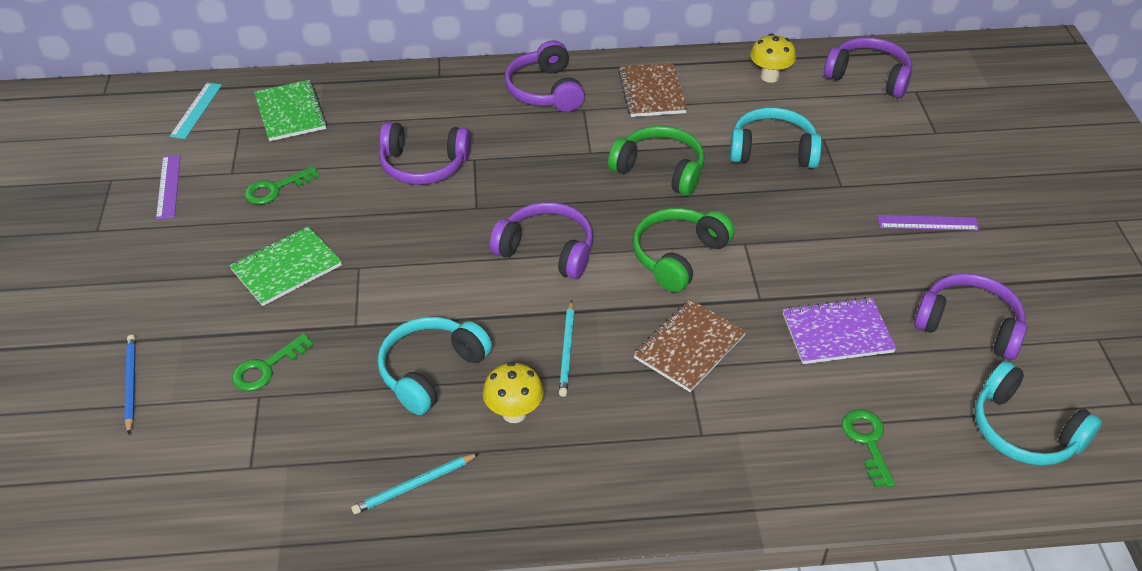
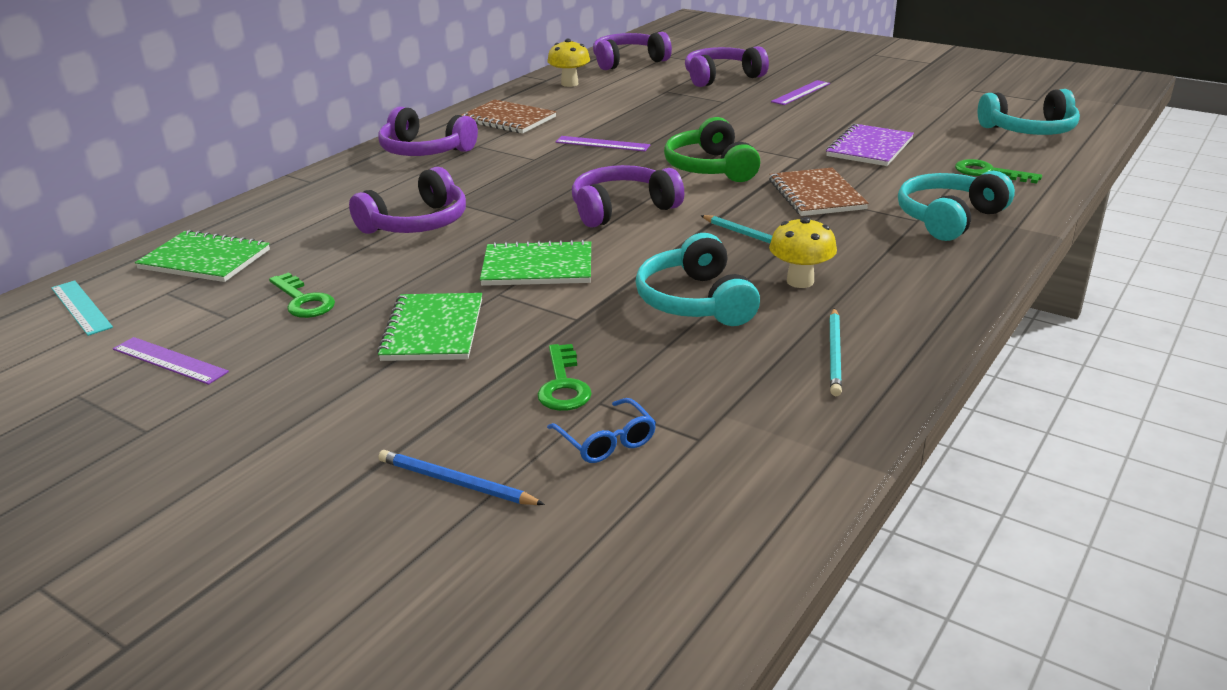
camera: 50 degrees left, 15 degrees down
green key [244,166,320,205] -> green key turned 45 degrees counterclockwise [269,272,335,318]
green headphones [608,126,704,196] -> purple ruler [556,136,650,151]
turquoise headphones [730,107,822,168] -> turquoise headphones moved to [898,171,1015,241]
purple headphones [914,273,1027,360] -> purple headphones moved to [685,46,769,87]
none -> green notebook [480,239,591,286]
none -> blue glasses [547,398,656,463]

